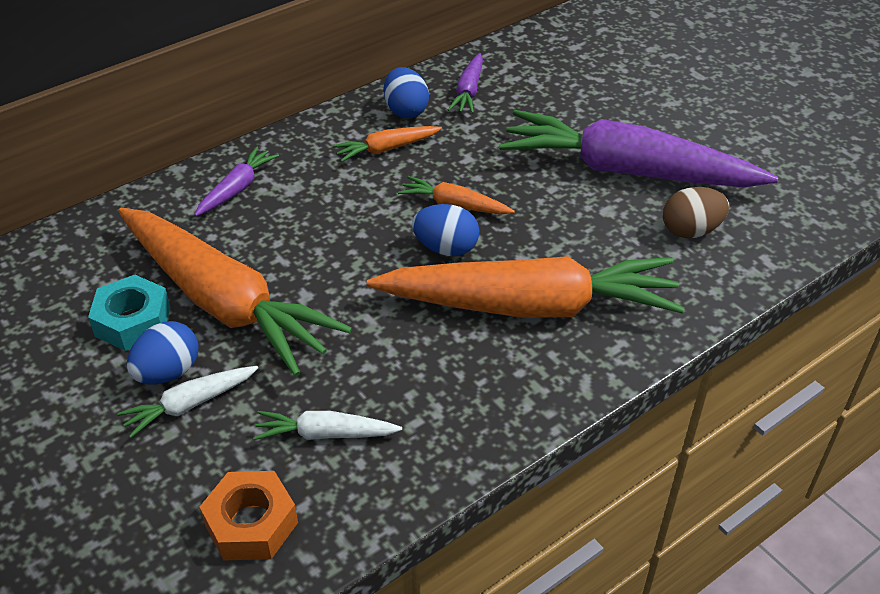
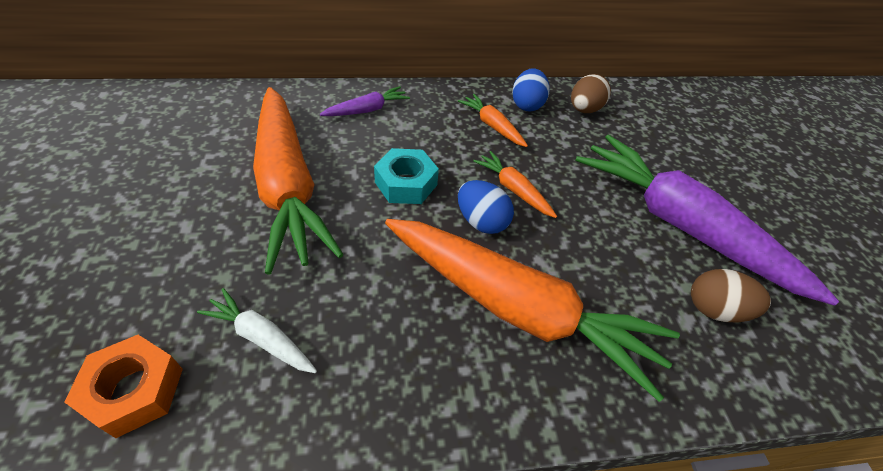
camera: 25 degrees right, 5 degrees up
turquoise nut [88,275,170,351] -> turquoise nut moved to [374,148,439,204]
white carrot [117,366,258,438] -> none
blue egg [127,321,199,385] -> none
orange carrot [332,126,442,162] -> orange carrot turned 45 degrees clockwise [458,94,528,147]
purple carrot [448,53,483,114] -> brown egg [571,74,611,113]

